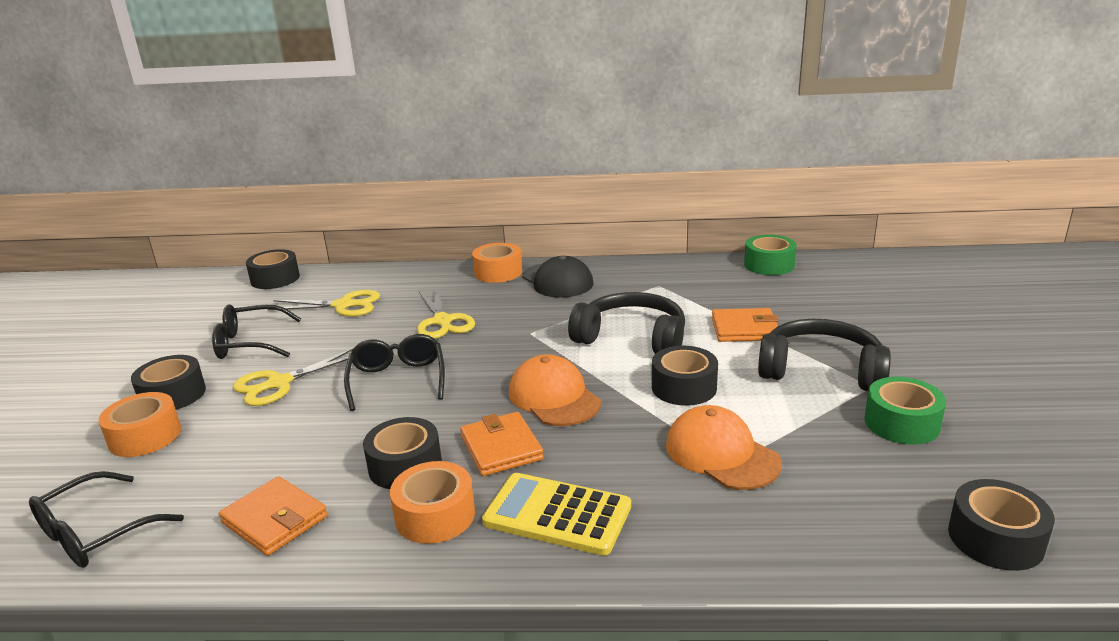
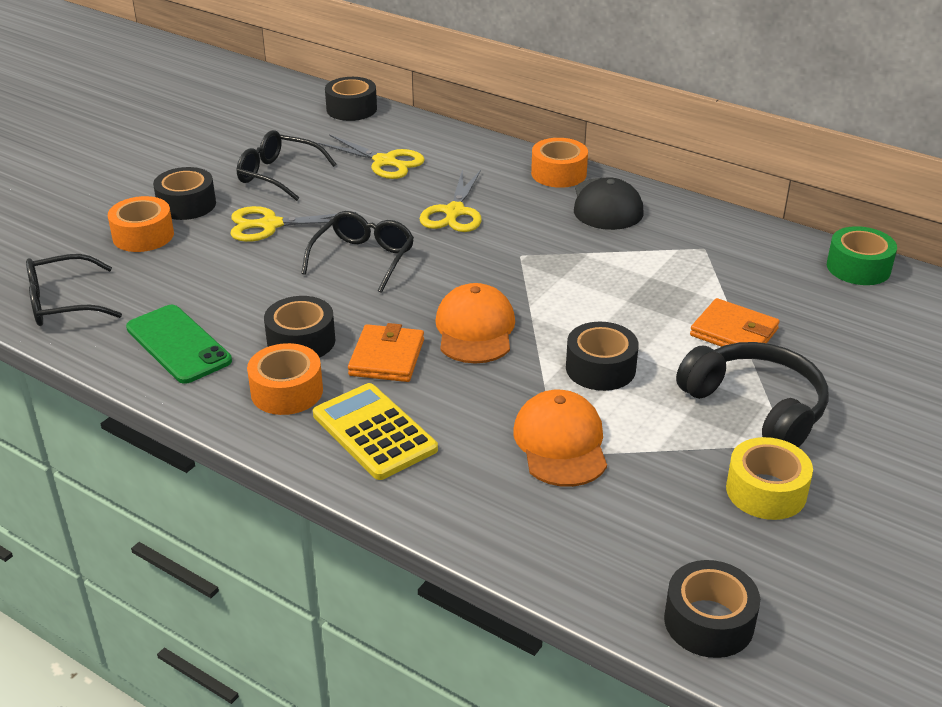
camera: 30 degrees right, 10 degrees up
orange wallet [219,476,328,556] -> green phone [126,305,232,384]
black headphones [568,292,685,354] -> none
green tape [864,377,946,445] -> yellow tape [726,437,813,520]

